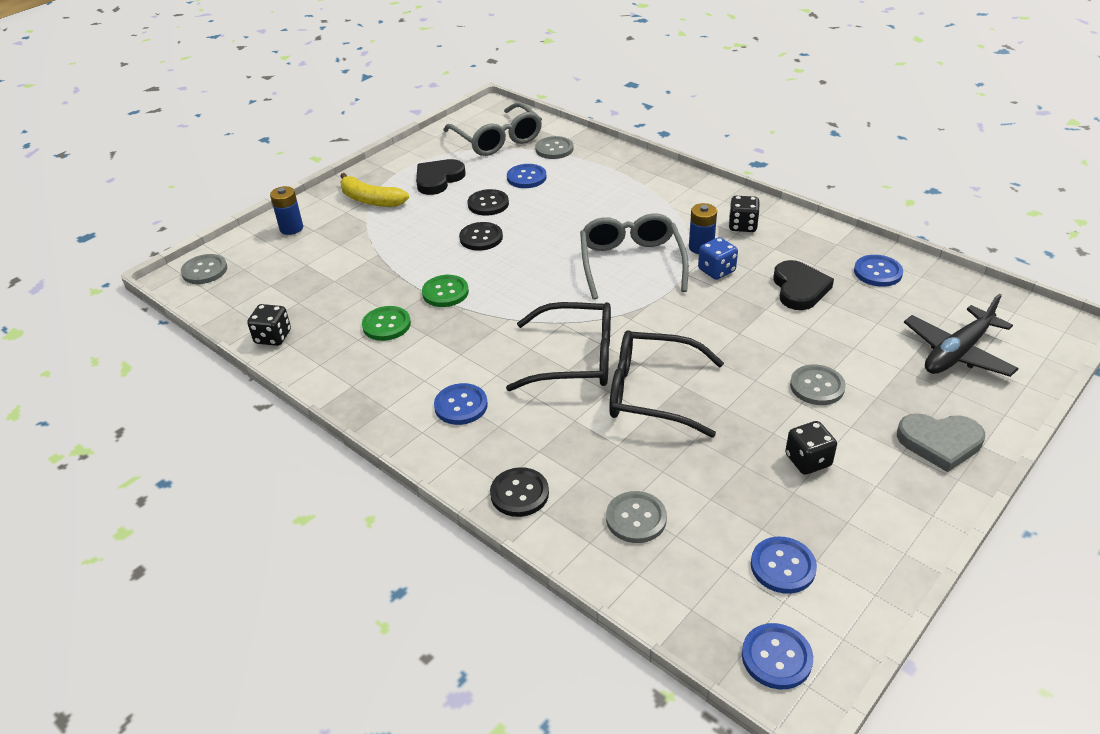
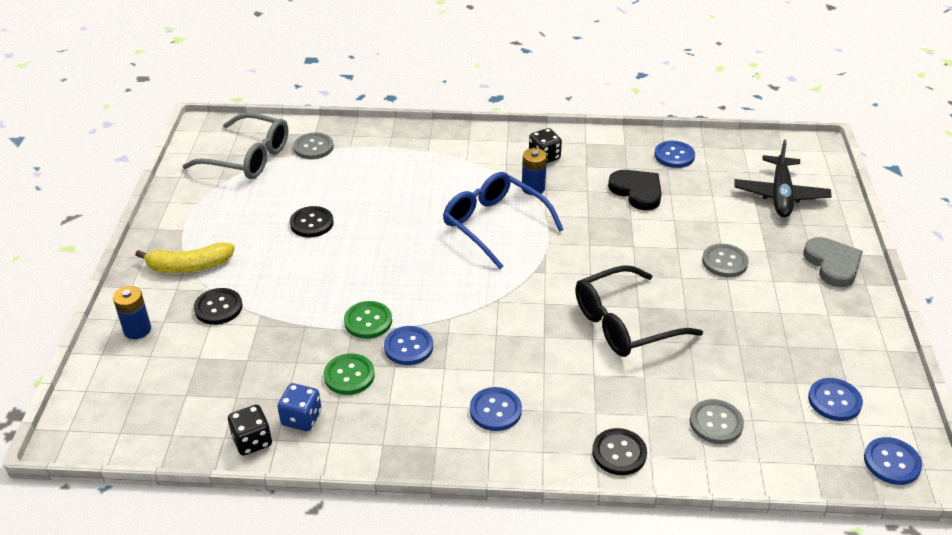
camera: 40 degrees left, 0 degrees up
grey button [181,254,227,284] -> none
black heart [416,159,466,195] -> none
black button [459,222,503,251] -> black button moved to [194,288,242,325]
black glasses [506,302,611,391] -> none
blue button [507,164,546,188] -> blue button moved to [384,326,433,365]
grey glasses [580,213,689,300] -> blue glasses [443,172,564,269]
blue dice [698,237,738,280] -> blue dice moved to [277,383,322,431]
black dice [785,421,837,475] -> none
grey heart [897,413,985,472] -> grey heart turned 75 degrees counterclockwise [803,237,863,287]

